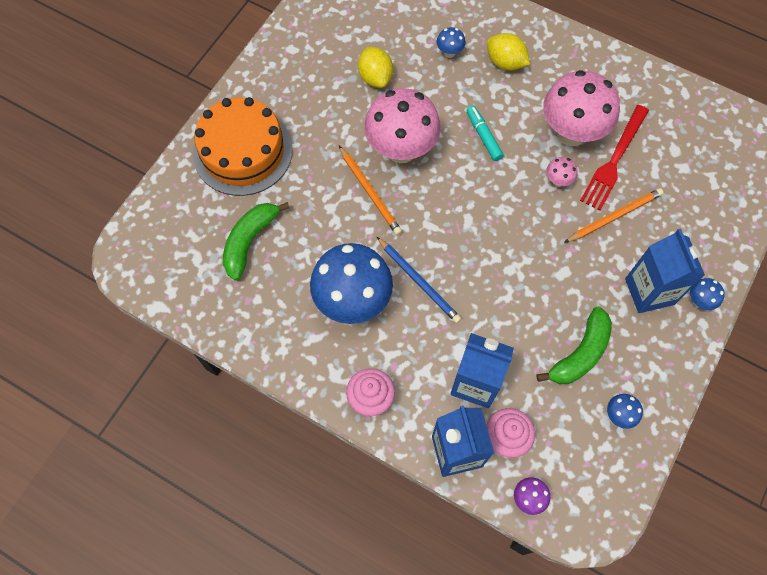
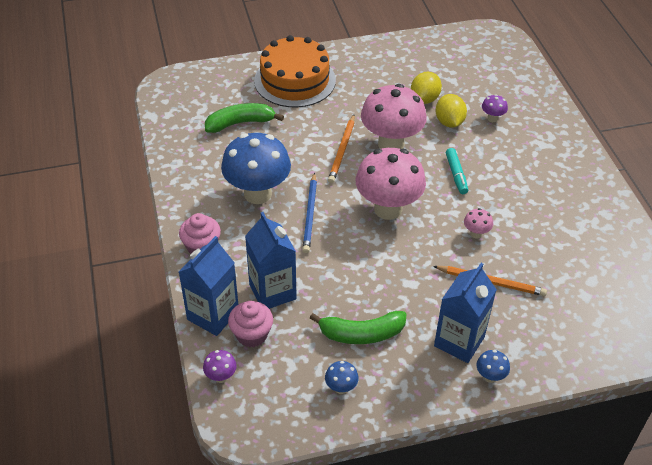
camera: 45 degrees right, 20 degrees down
blue mushroom [437,27,466,58] -> purple mushroom [482,94,508,122]
turquoise marker [466,105,504,161] -> turquoise marker turned 150 degrees clockwise [446,148,468,194]
yellow lemon [487,33,530,71] -> yellow lemon moved to [436,94,467,128]
pink mushroom [543,70,620,146] -> pink mushroom moved to [356,148,426,220]
red fork [580,105,649,210] -> none

